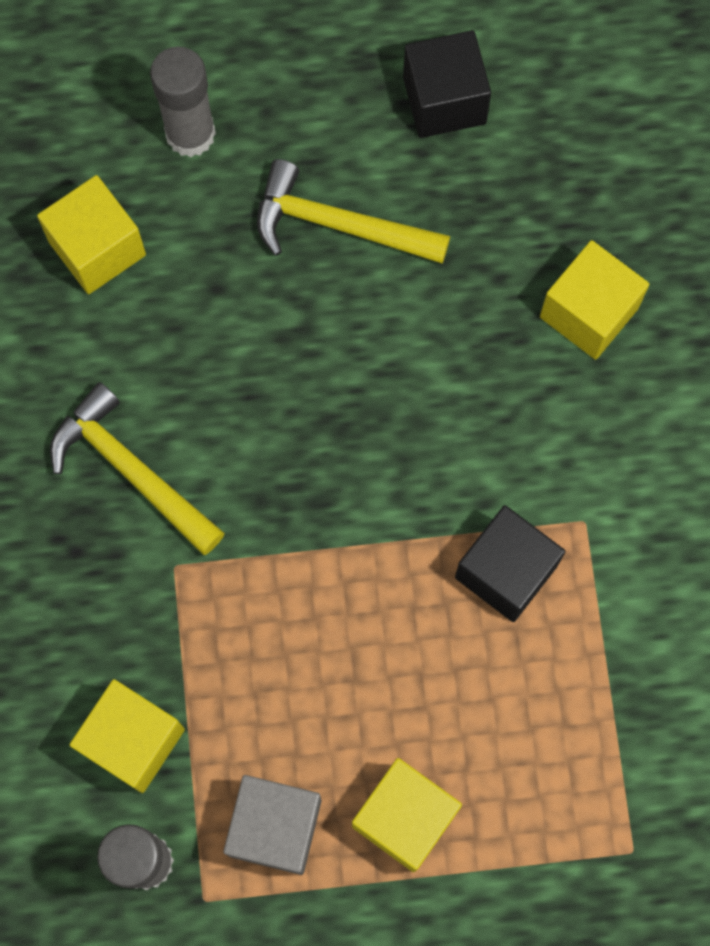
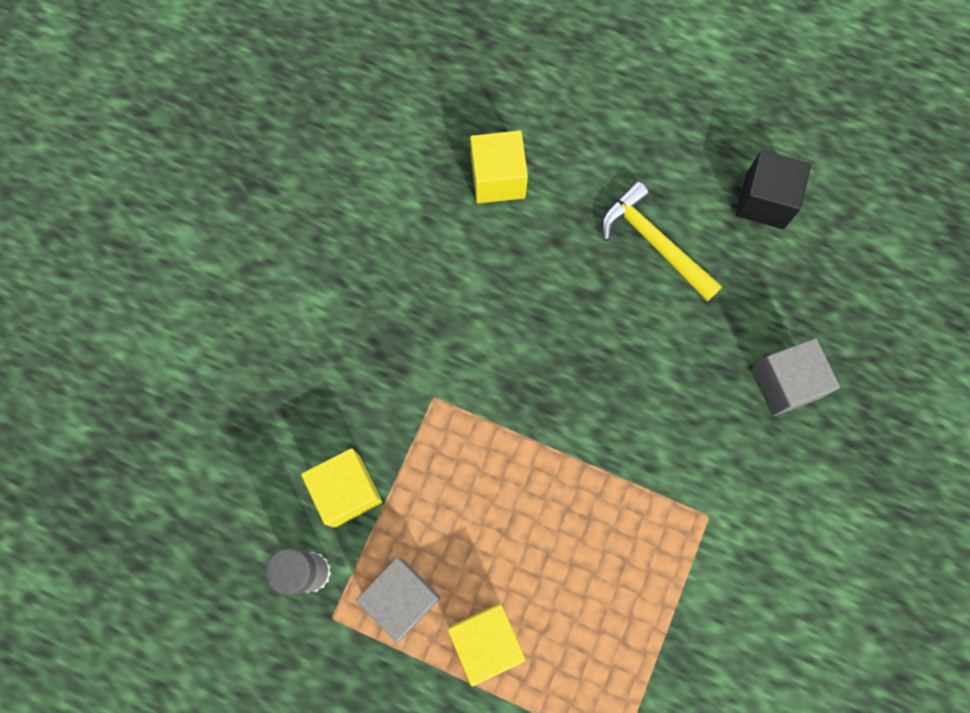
camera: 30 degrees right, 0 degrees up
yellow hammer [50,382,225,555] -> none
grey glue stick [150,46,216,157] -> none
black cube [455,505,566,622] -> none
yellow cube [540,240,650,360] -> grey cube [752,338,840,416]

